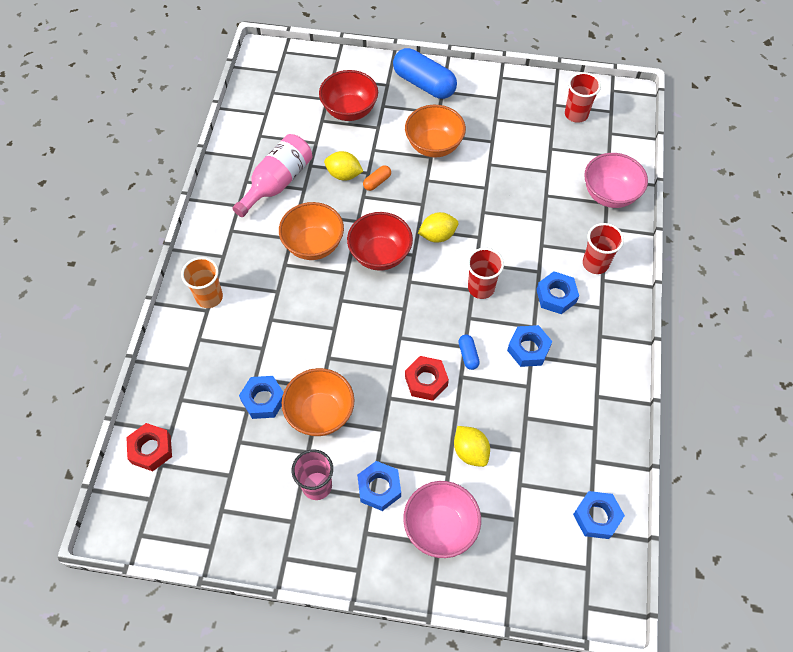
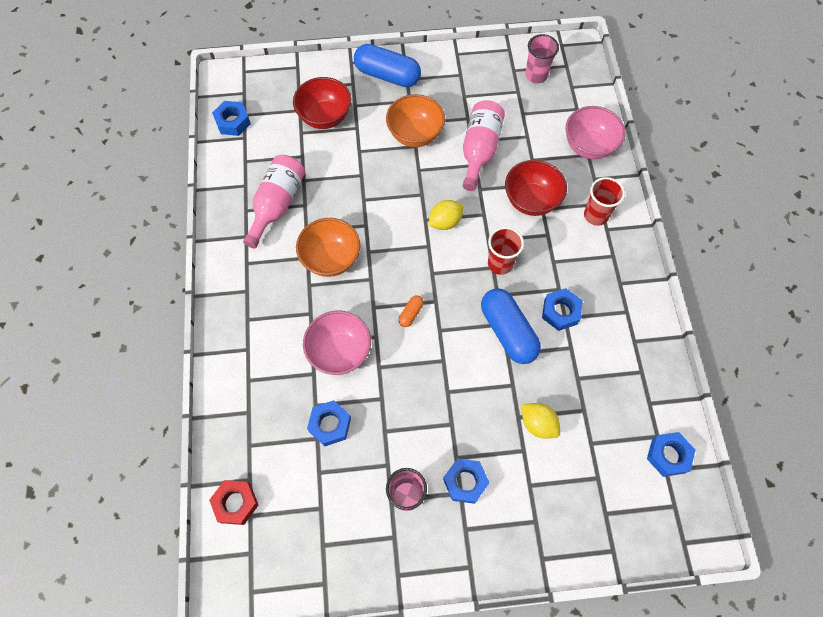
camera: 15 degrees left, 5 degrees up
orange cup [181,257,223,308] -> none
orange bowl [282,368,354,436] -> none
yellow lemon [324,151,363,181] -> none
red bowl [347,212,413,271] -> red bowl moved to [505,160,567,216]
orange capsule [363,165,391,191] -> orange capsule moved to [398,295,424,327]
pink bowl [403,481,481,558] -> pink bowl moved to [303,310,371,375]
red nut [405,356,449,401] -> none
blue capsule [458,334,480,370] -> blue capsule [481,288,541,364], size x2.28
blue nut [536,271,579,314] -> blue nut moved to [212,101,251,136]
red cup [565,72,601,123] -> pink cup [525,34,559,83]
none -> pink bottle [463,100,505,191]

